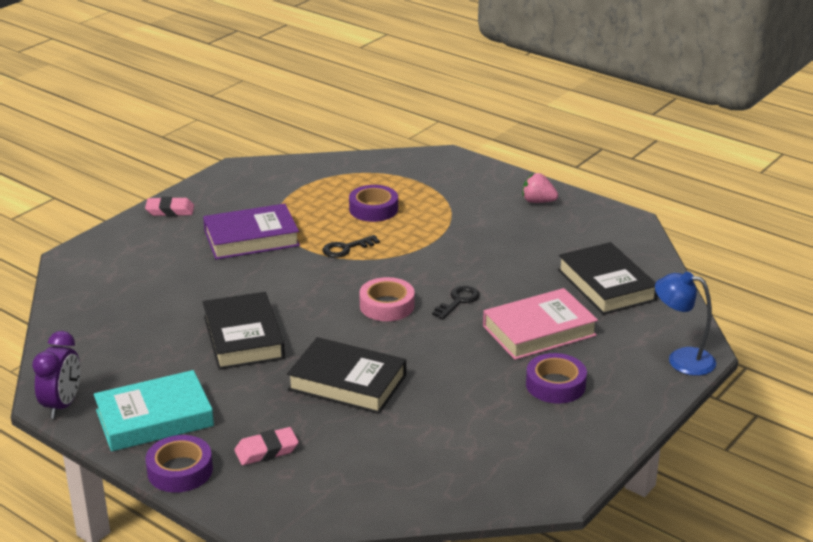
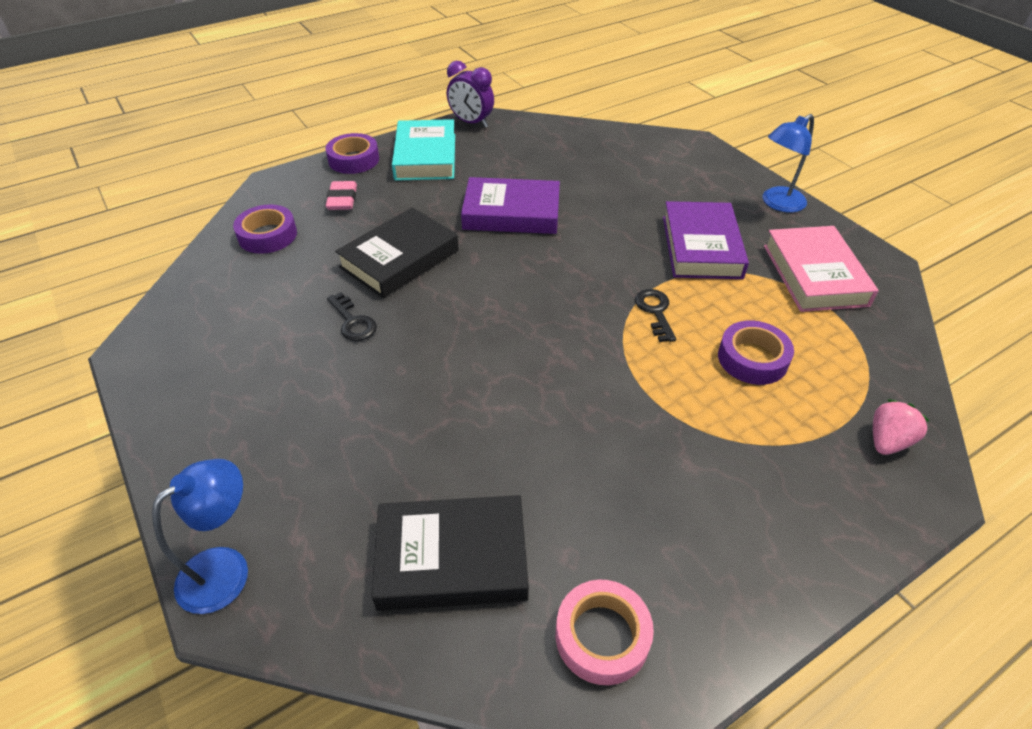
camera: 110 degrees right, 15 degrees up
pink eraser [145,197,194,216] -> blue lamp [763,114,814,213]
black book [203,292,285,370] -> purple book [461,177,560,234]
pink tape [359,277,415,321] -> pink tape moved to [556,580,654,685]
black key [432,286,480,319] -> black key moved to [327,292,377,341]
pink book [483,288,598,360] -> pink book moved to [764,226,879,312]
pink strawberry [522,173,558,203] -> pink strawberry moved to [873,399,929,455]
purple tape [526,353,587,404] -> purple tape moved to [233,205,297,254]

